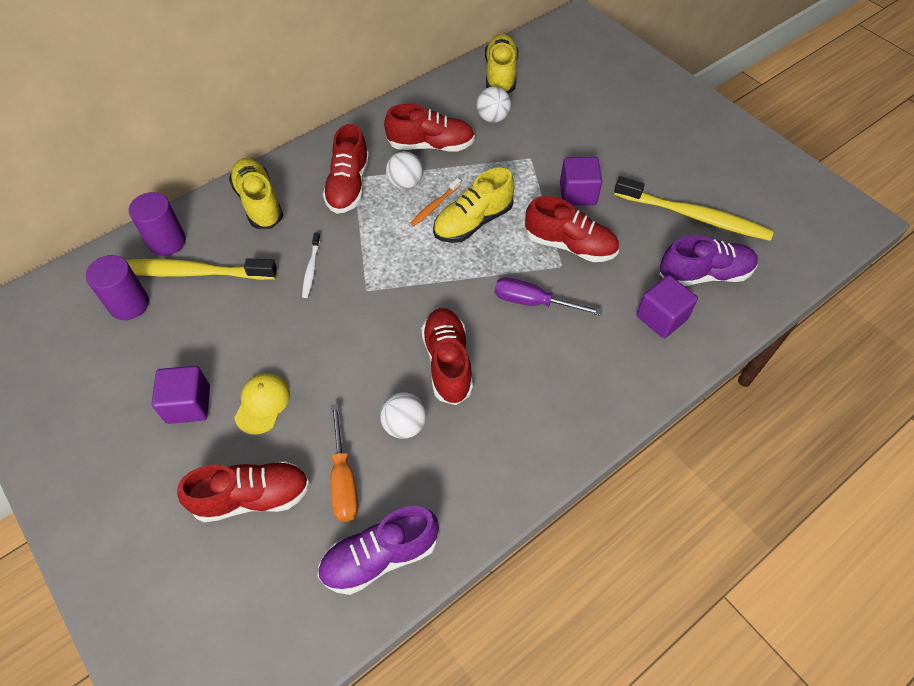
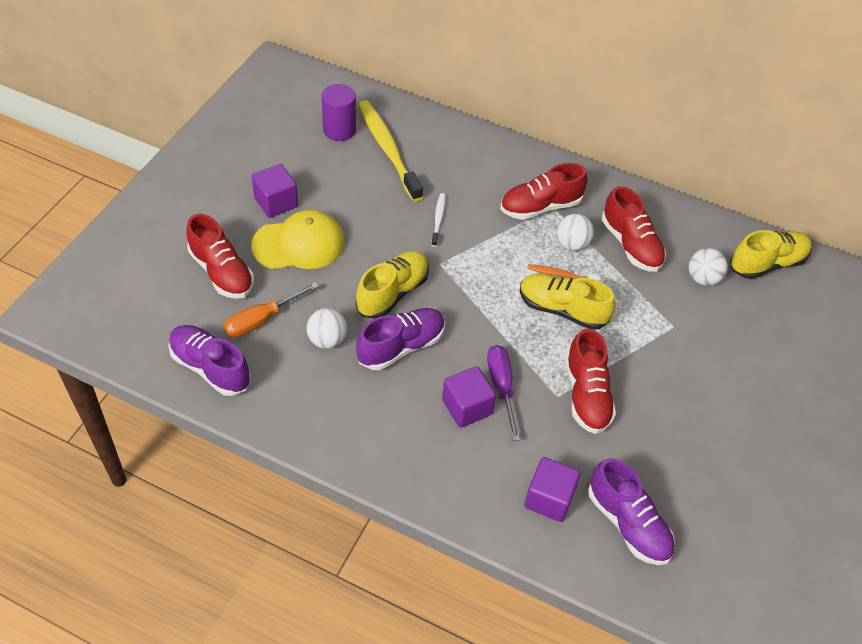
camera: 60 degrees right, 5 degrees down
purple cylinder [129,192,186,256] -> none
yellow shoe [229,158,283,229] -> yellow shoe moved to [356,251,429,319]
yellow cap [234,373,290,435] -> yellow cap [251,210,345,269], size x1.66
white toothbrush [302,233,321,298] -> white toothbrush turned 120 degrees clockwise [431,193,445,247]
red shoe [421,308,473,405] -> purple shoe [356,308,445,370]
purple cube [560,157,603,206] -> purple cube moved to [442,366,496,428]
yellow toothbrush [614,176,774,241] -> none

